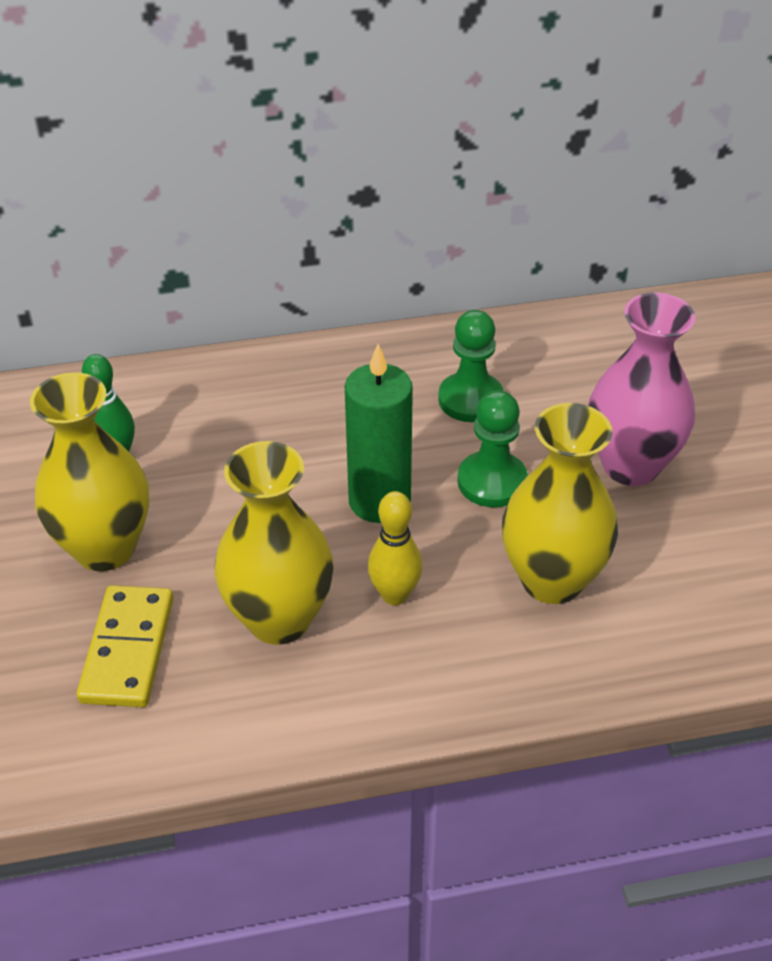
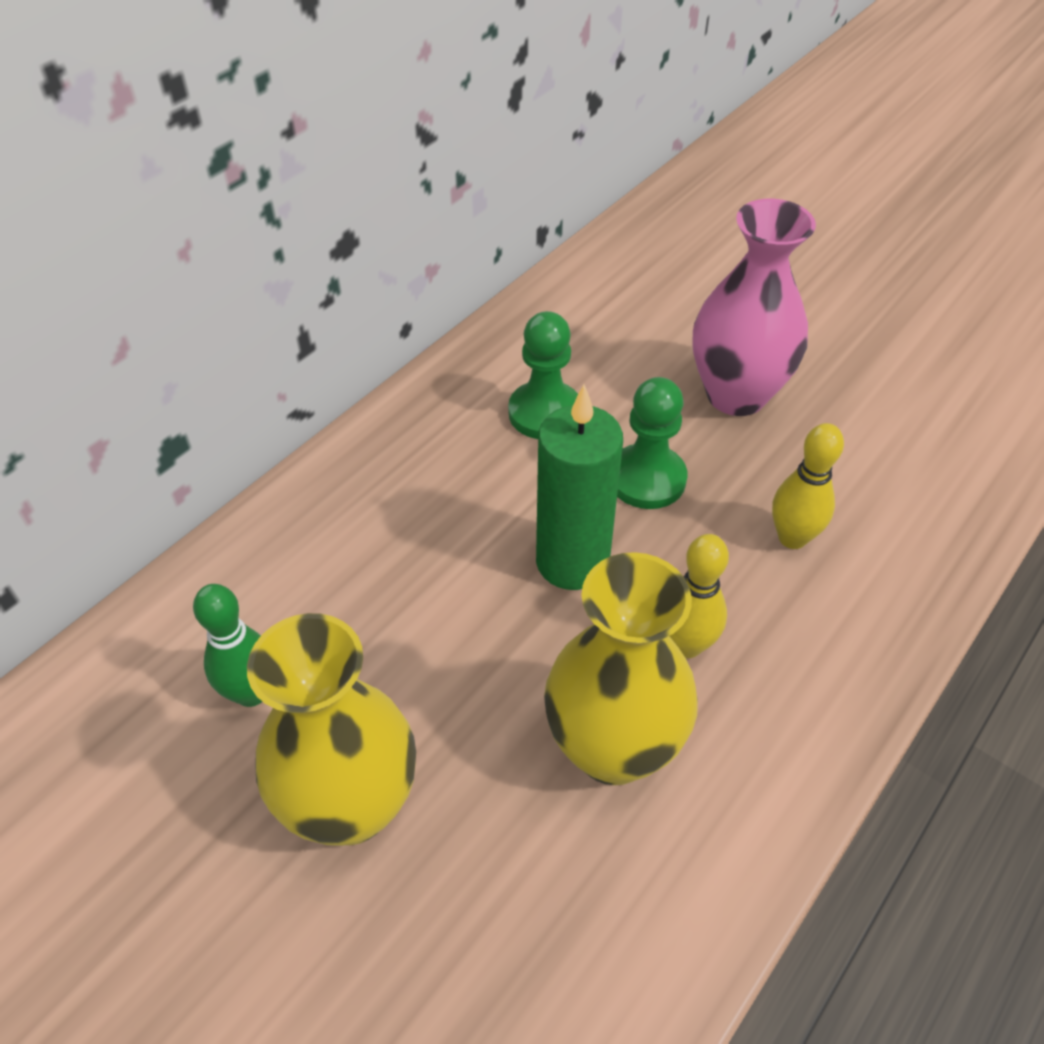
camera: 40 degrees left, 5 degrees up
yellow domino [77,585,173,707] -> none
yellow vase [502,403,618,604] -> yellow bowling pin [772,423,844,549]

